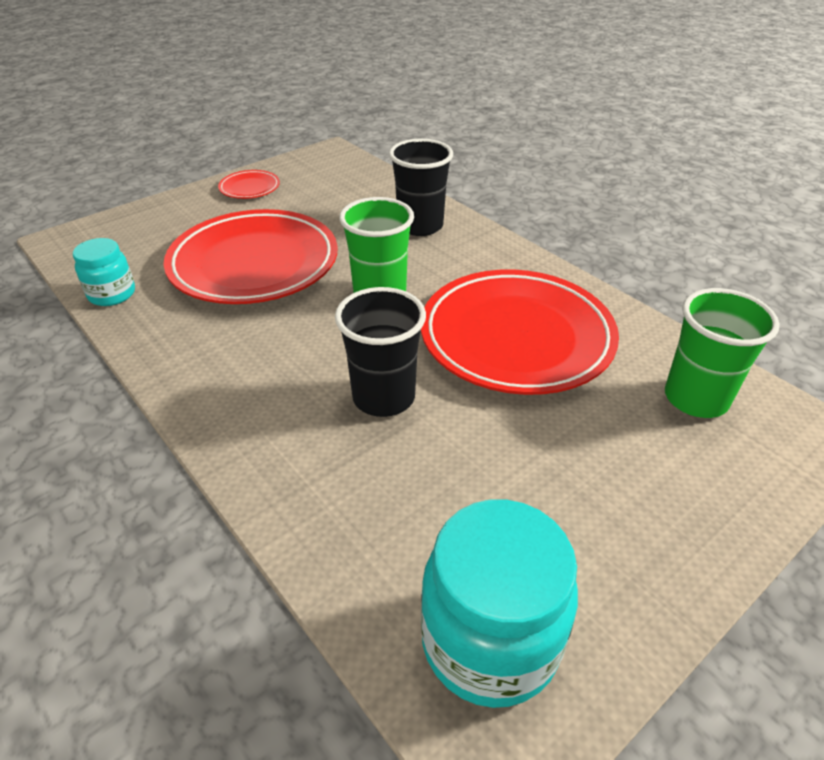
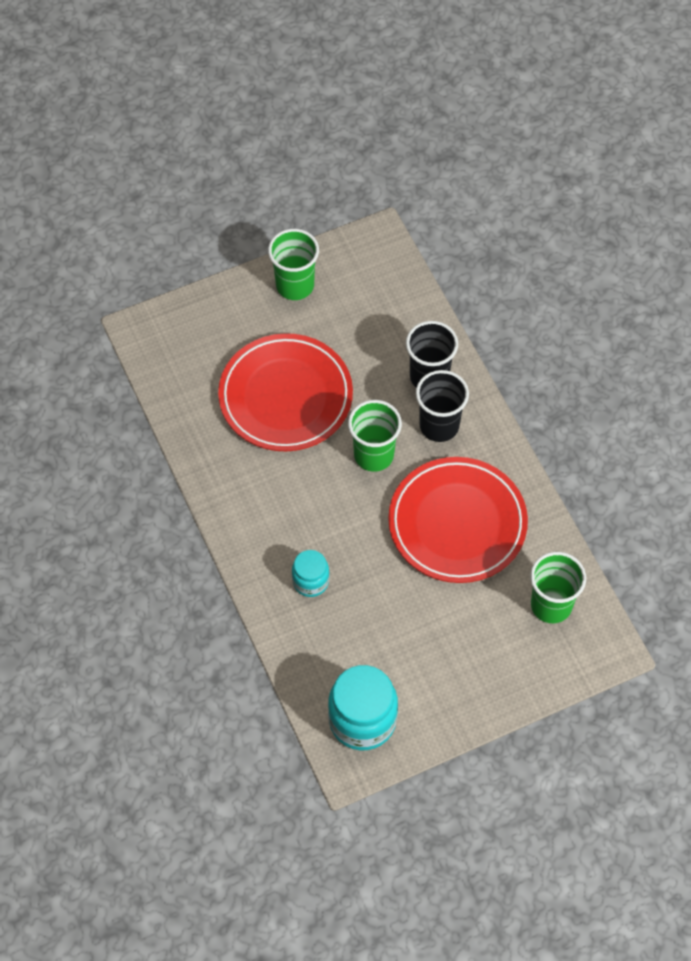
camera: 15 degrees right, 20 degrees up
turquoise jar [73,238,135,306] -> turquoise jar moved to [292,550,330,597]
red plate [218,170,280,199] -> green cup [268,229,319,300]
black cup [335,287,426,417] -> black cup moved to [416,370,469,442]

